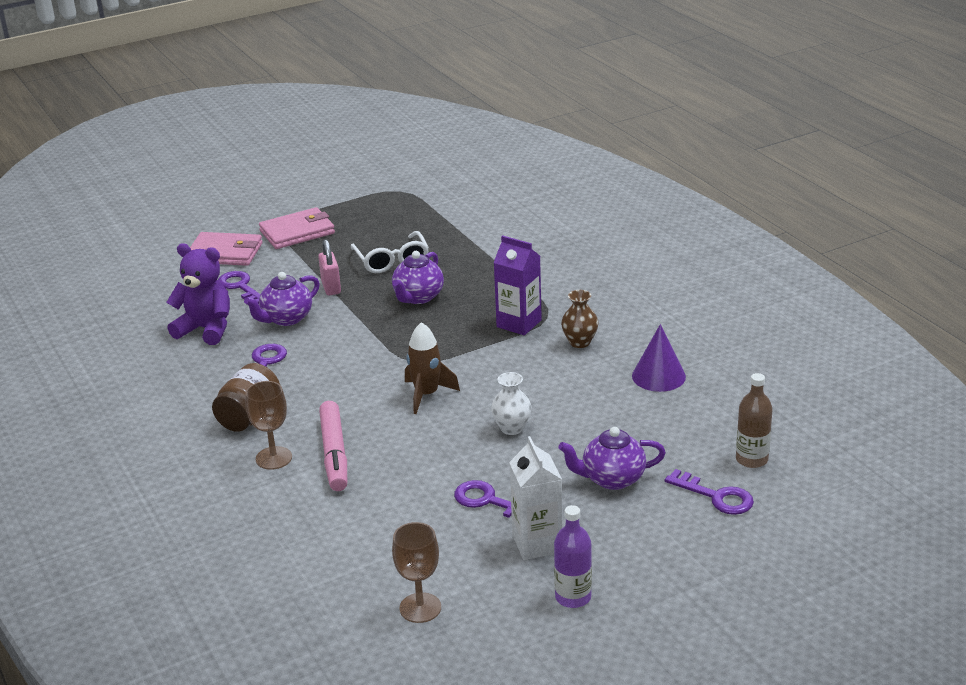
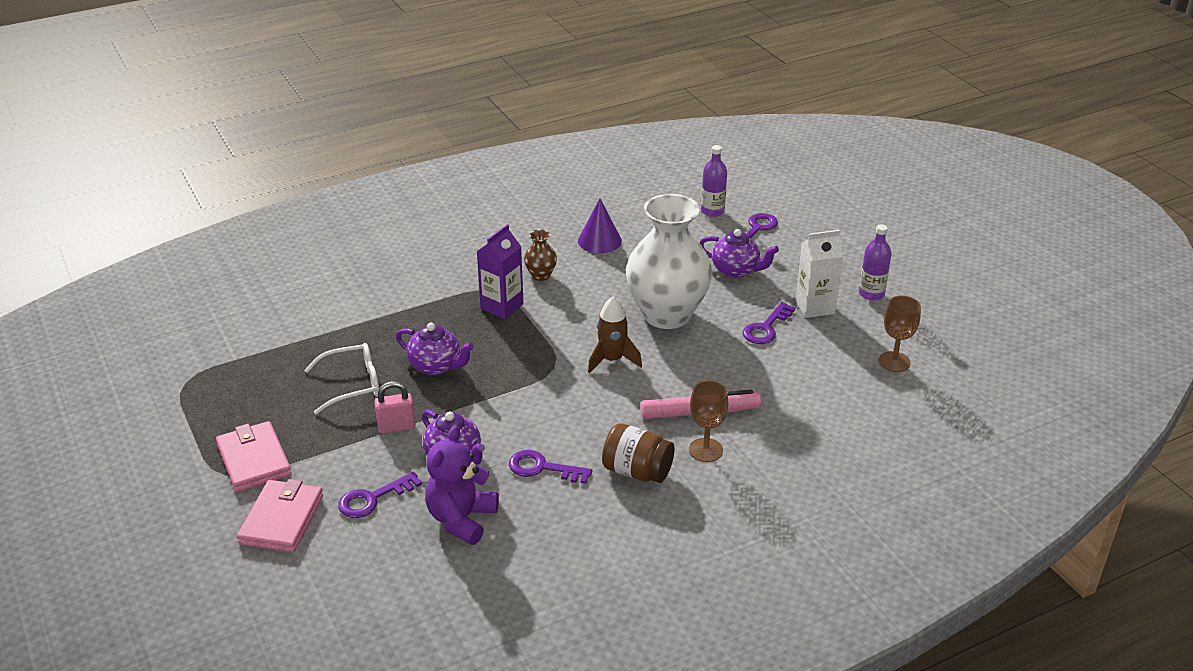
camera: 90 degrees left, 5 degrees up
white vase [491,372,531,435] -> white vase [626,194,713,329], size x2.49
purple teapot [558,427,666,490] -> purple teapot turned 60 degrees counterclockwise [699,229,779,278]
brown bottle [736,373,773,468] -> purple bottle [701,145,727,217]

